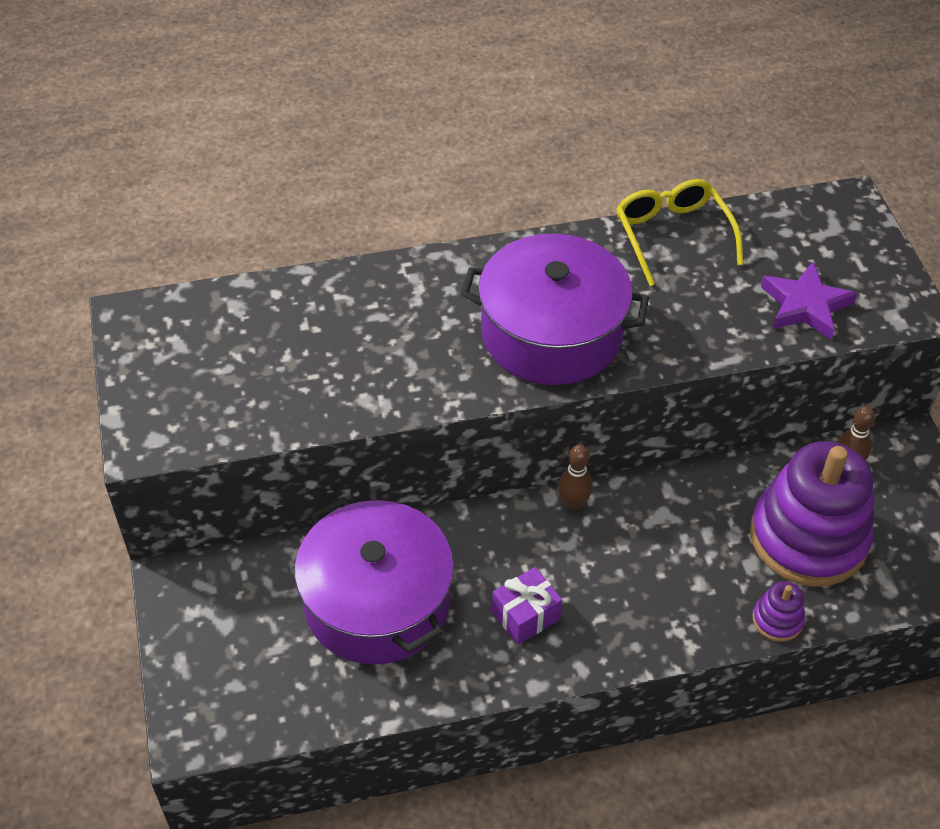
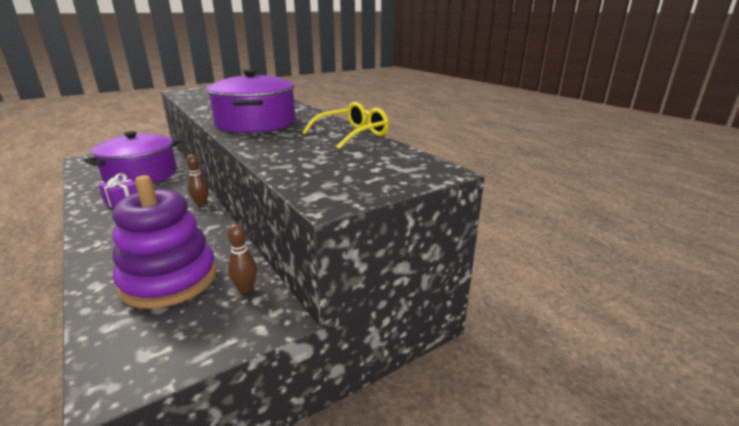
camera: 70 degrees right, 25 degrees down
purple stacking toy [753,581,805,642] -> none
purple star [761,262,857,340] -> none

